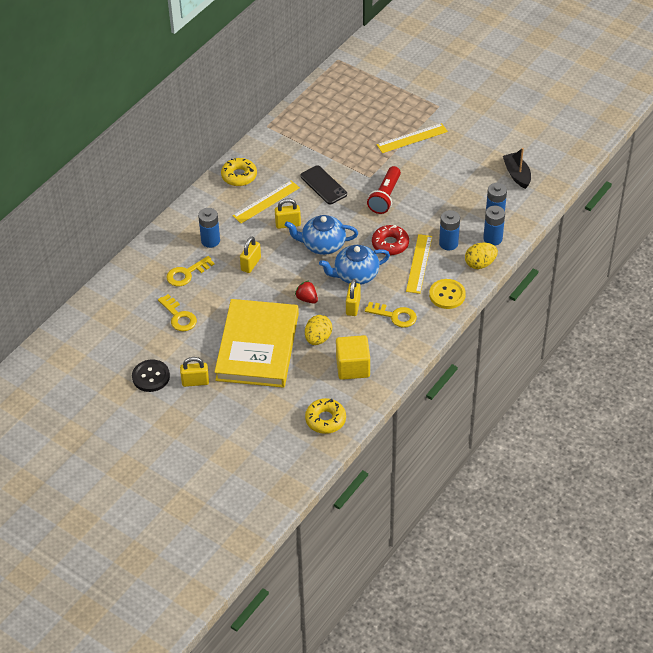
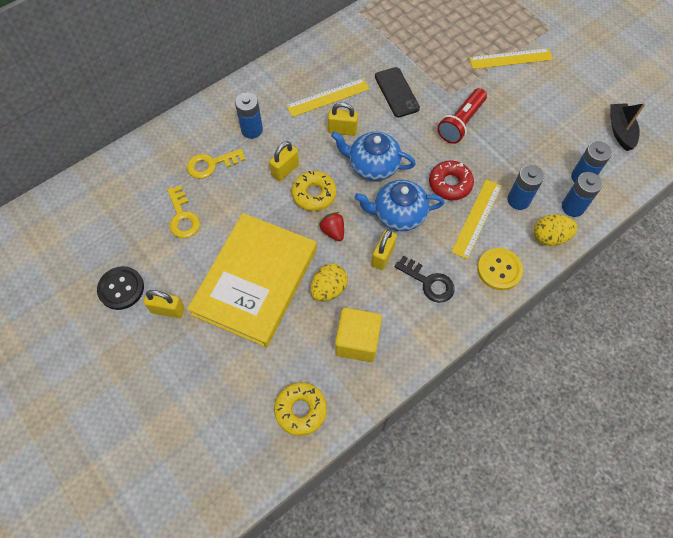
camera: 15 degrees right, 15 degrees up
yellow donut [221,158,257,186] -> yellow donut moved to [291,171,336,211]
yellow key [365,302,417,328] -> black key [395,256,455,303]

